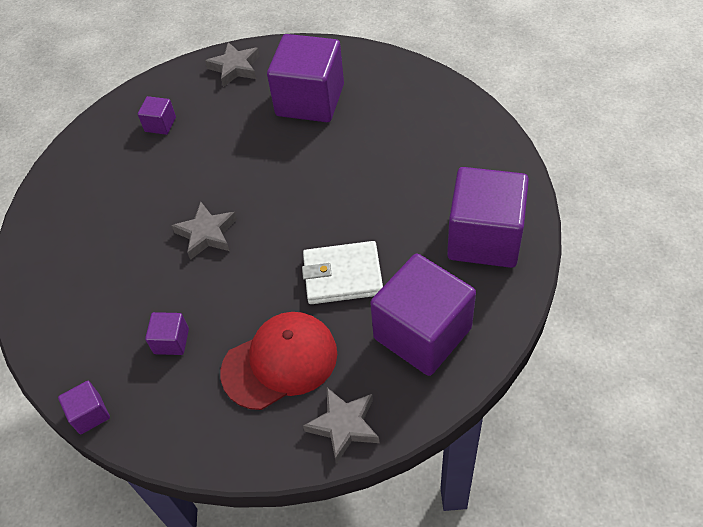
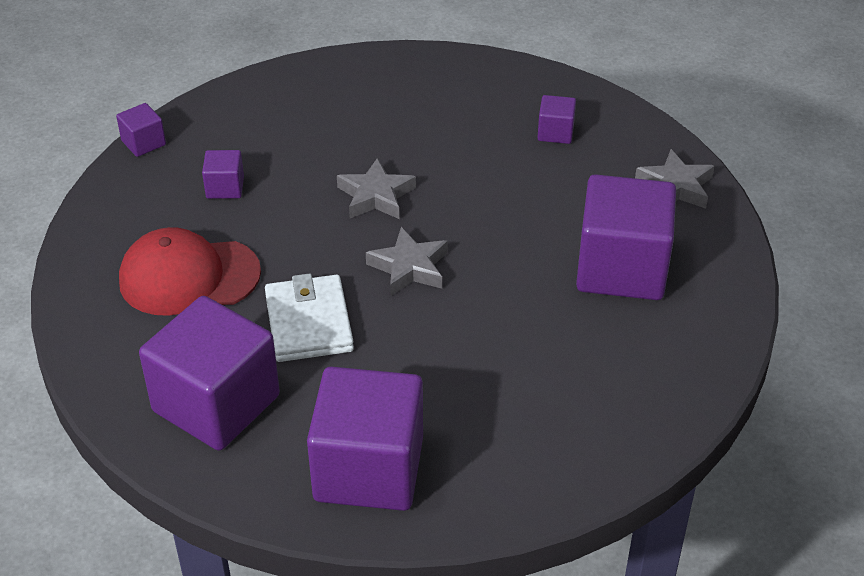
camera: 80 degrees right, 10 degrees down
red cap [220,312,337,410] -> red cap turned 120 degrees clockwise [119,227,261,316]
grey star [303,388,379,464] -> grey star moved to [366,227,448,296]

